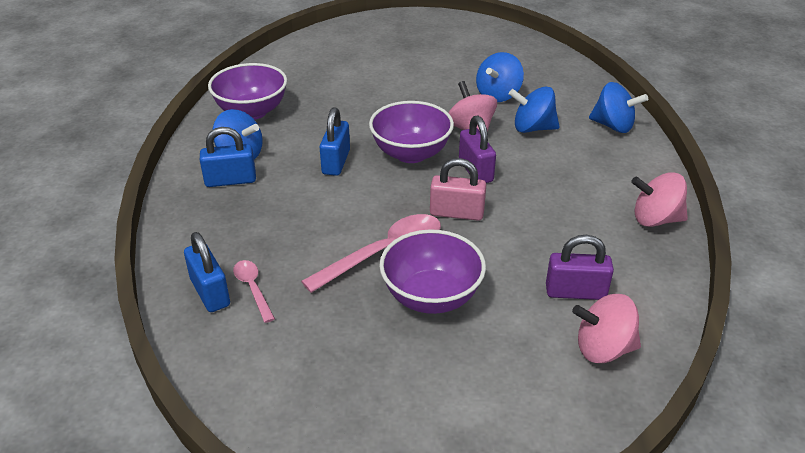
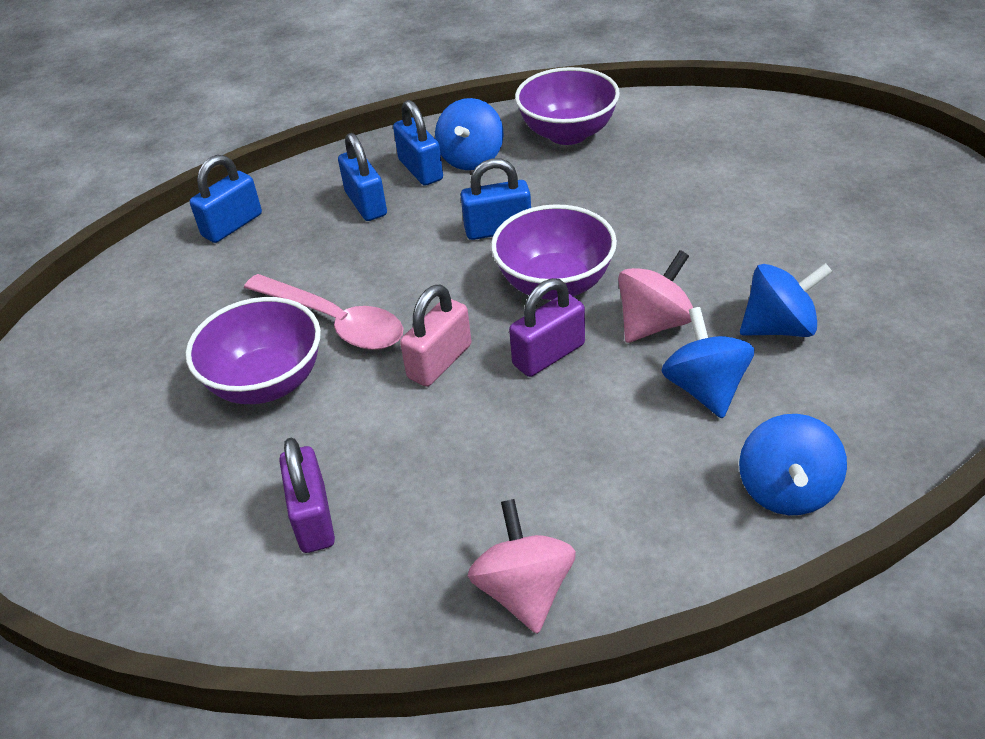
camera: 75 degrees right, 5 degrees up
pink spoon [233,260,275,323] -> none
pink padlock [430,158,486,221] -> pink padlock turned 45 degrees clockwise [400,285,472,387]
blue spinning top [476,52,524,102] -> blue spinning top turned 150 degrees clockwise [740,263,833,337]
pink spinning top [572,294,641,363] -> none
none -> blue padlock [338,133,387,221]

